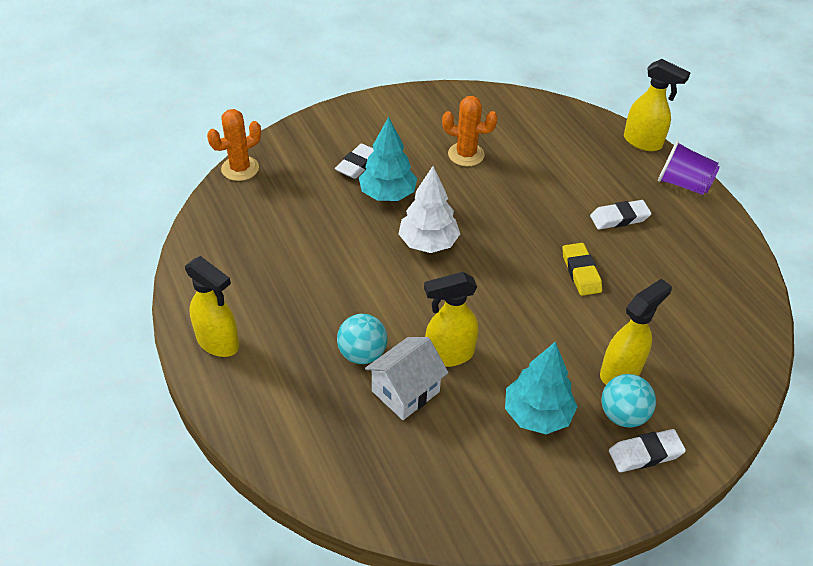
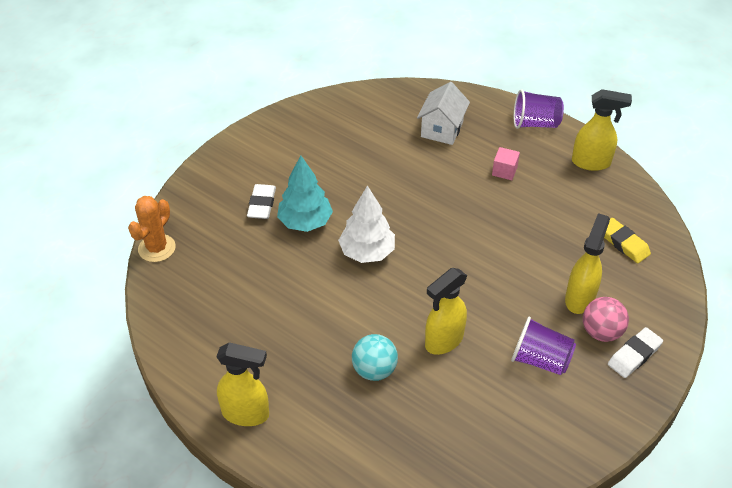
camera: 25 degrees left, 0 degrees up
white house [365,337,449,420] -> white house moved to [417,82,470,145]
orange cactus [442,96,498,166] -> none
turquoise tree [505,342,577,434] -> purple cup [511,316,576,375]
yellow eraser [562,243,602,296] -> yellow eraser moved to [604,218,651,263]
white eraser [590,200,652,230] -> pink cube [492,147,520,180]
turquoise ball [601,374,656,428] -> pink ball [583,297,629,342]
yellow spray bottle [624,59,690,151] -> yellow spray bottle moved to [572,89,632,171]

